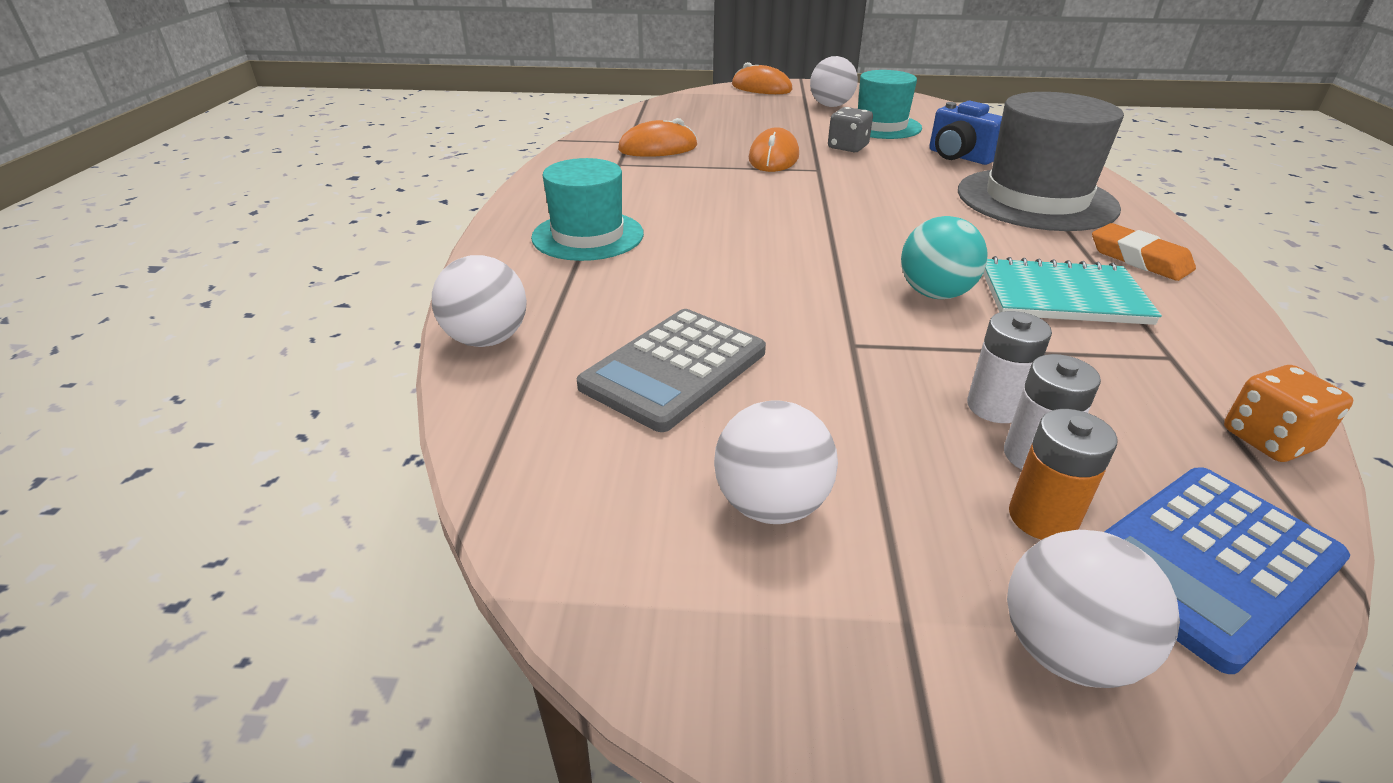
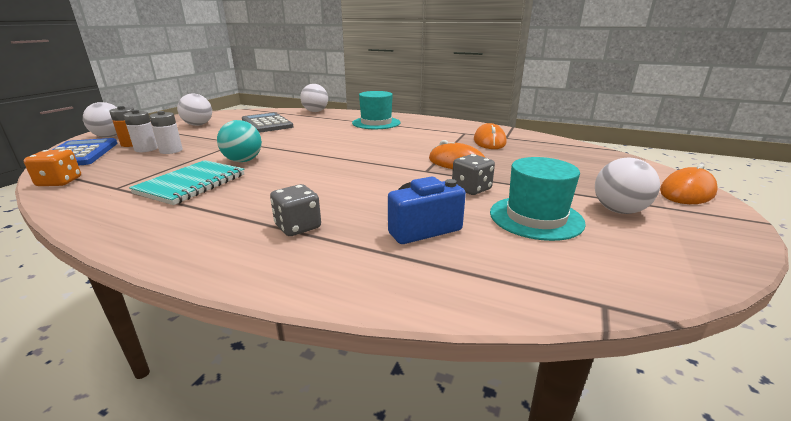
camera: 110 degrees right, 10 degrees down
grey hat [958,92,1124,231] -> grey dice [270,184,321,236]
orange eraser [1092,223,1196,281] -> none

